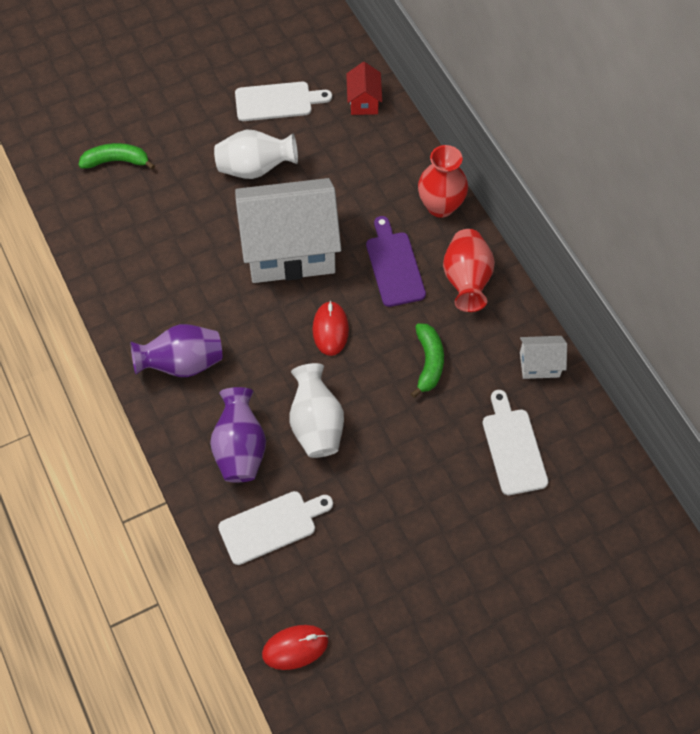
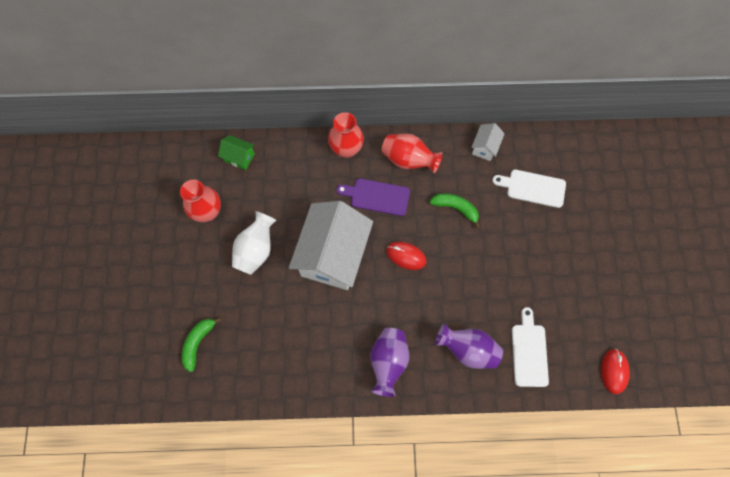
camera: 65 degrees left, 10 degrees up
white cutting board [235,82,332,121] -> red vase [180,180,221,222]
white vase [290,363,344,458] -> none
red house [346,62,382,115] -> green house [218,135,255,170]

